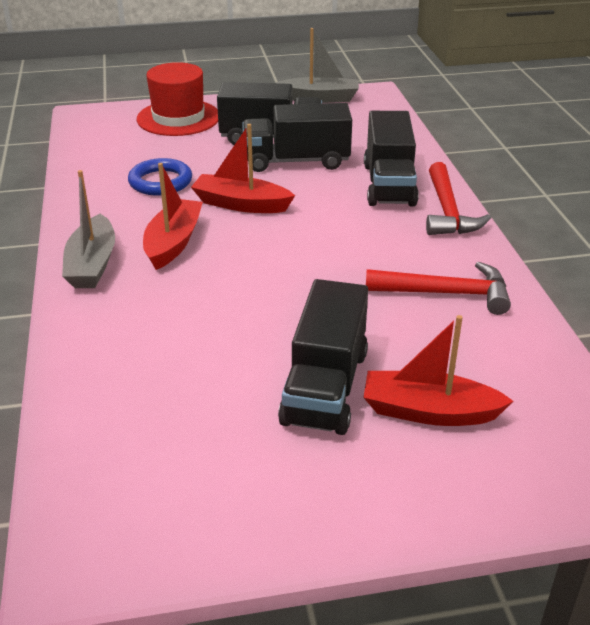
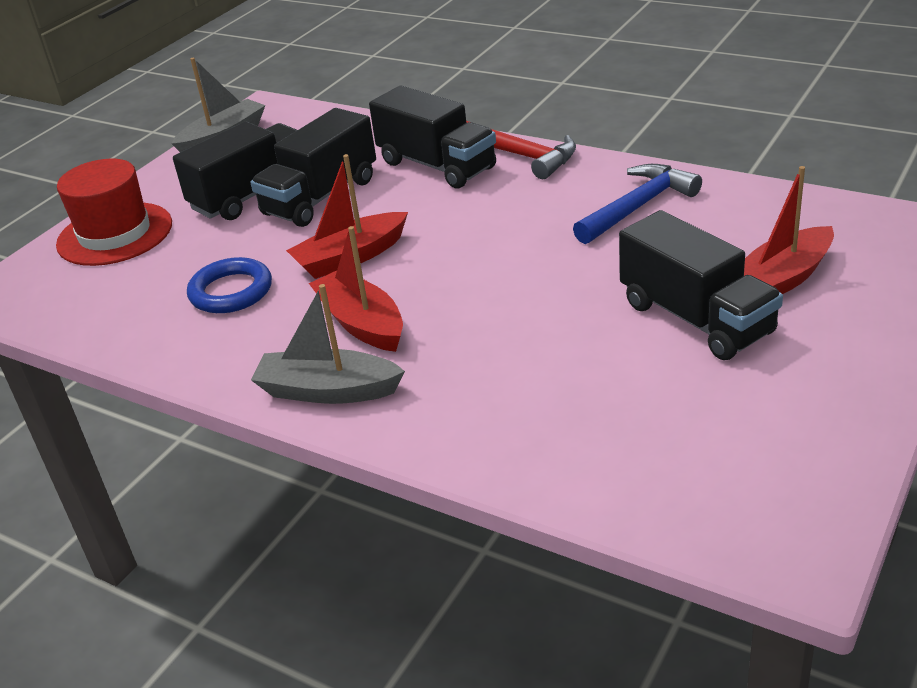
camera: 45 degrees left, 0 degrees up
grey boat [62,170,115,288] -> grey boat turned 150 degrees clockwise [251,284,405,404]
red hammer [366,262,511,315] -> blue hammer [573,164,702,244]

